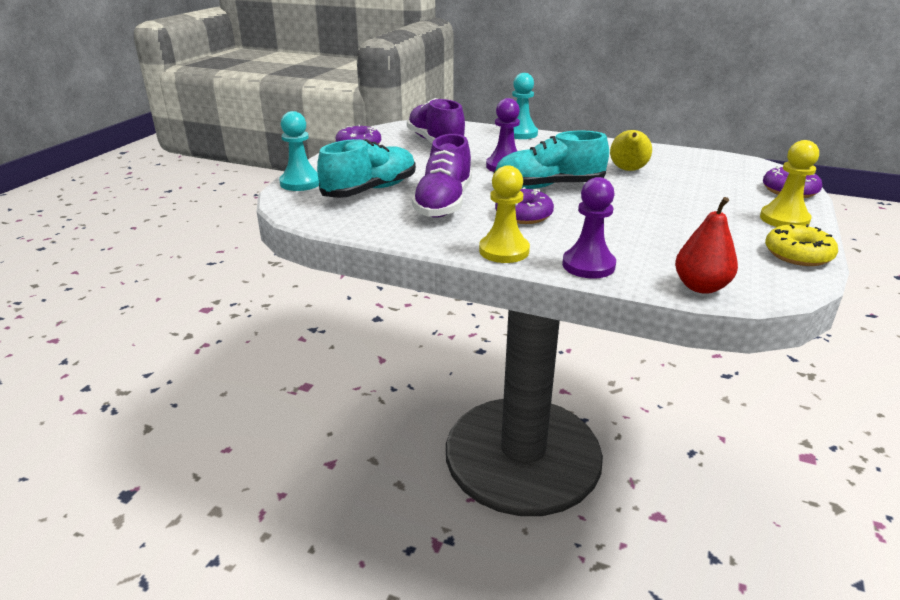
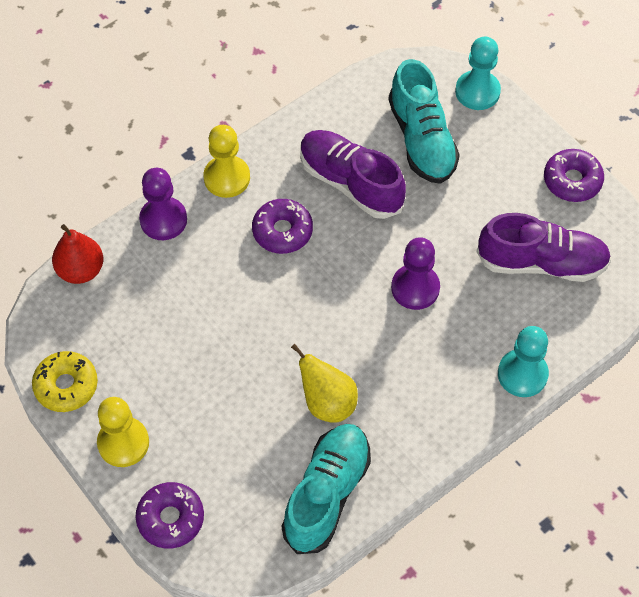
camera: 120 degrees right, 30 degrees up
turquoise shoe [494,131,609,189] -> turquoise shoe moved to [282,424,371,554]

